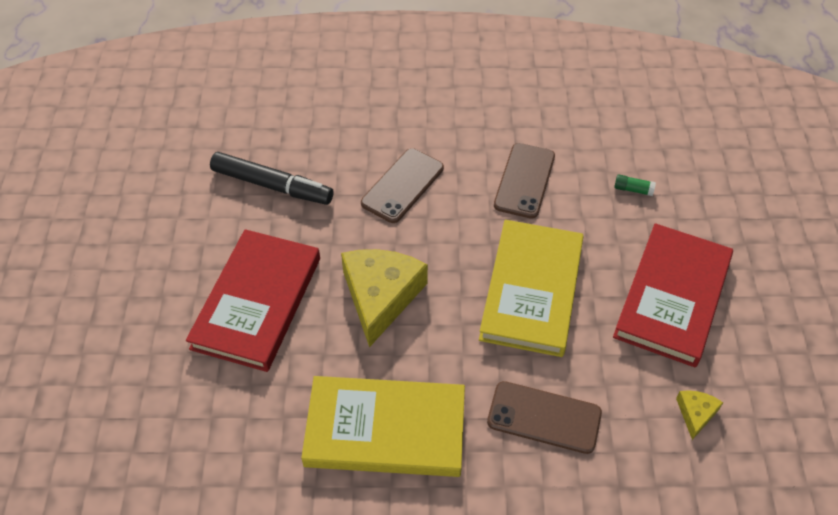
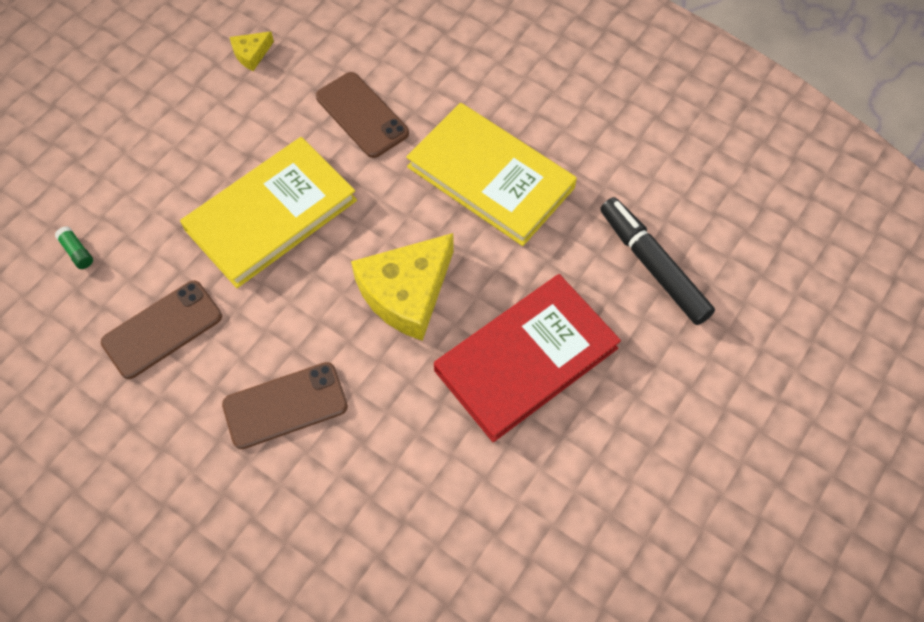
camera: 145 degrees left, 10 degrees up
black marker [210,152,334,205] -> black marker moved to [600,197,715,325]
red book [613,223,733,367] -> none

